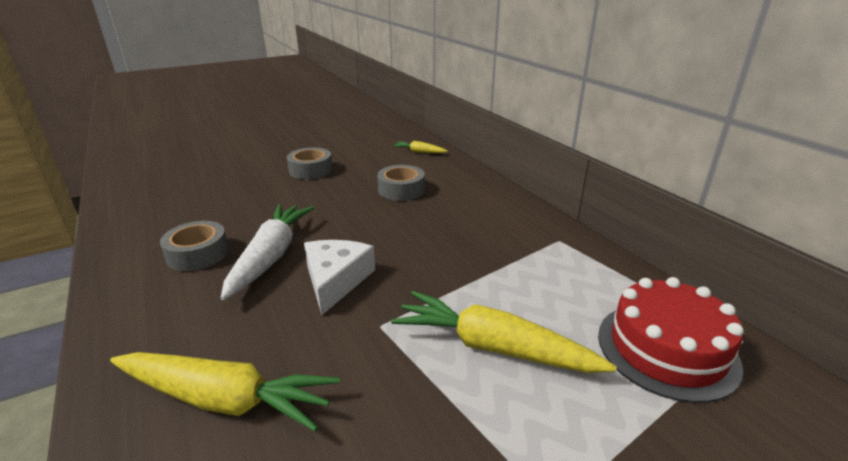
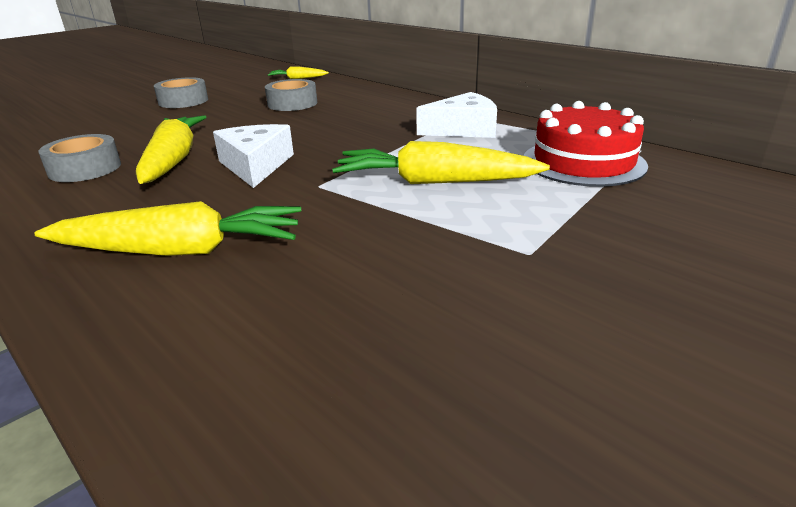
camera: 15 degrees left, 0 degrees up
white carrot [220,204,314,300] -> yellow carrot [136,115,207,184]
none -> white cheese [416,92,497,138]

